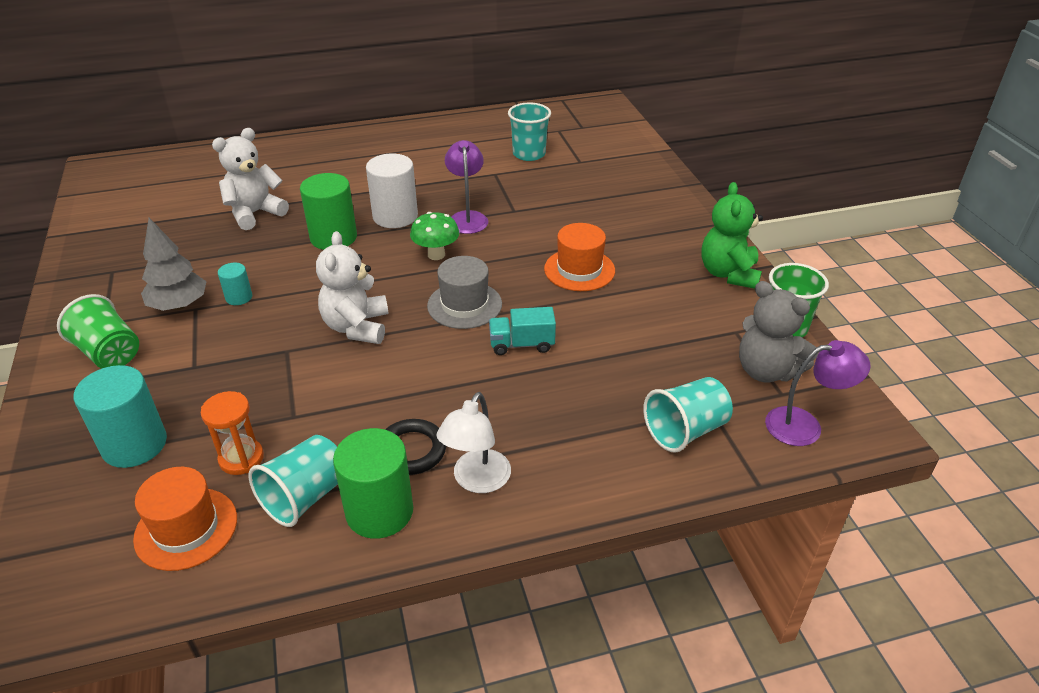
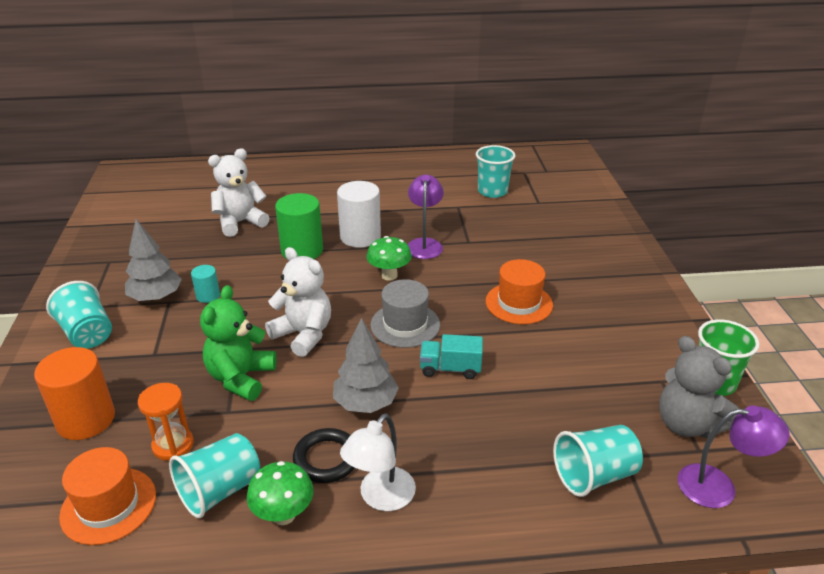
camera: 10 degrees right, 5 degrees down
green cup [57,294,139,369] -> turquoise cup [46,281,112,349]
turquoise cylinder [74,365,167,468] -> orange cylinder [34,347,115,440]
white teddy bear [316,231,389,344] -> white teddy bear turned 120 degrees clockwise [265,247,331,357]
green cylinder [333,428,413,539] -> green mushroom [247,461,314,525]
green teddy bear [701,182,763,289] -> green teddy bear moved to [200,285,277,401]
none -> grey tree [333,318,399,413]

